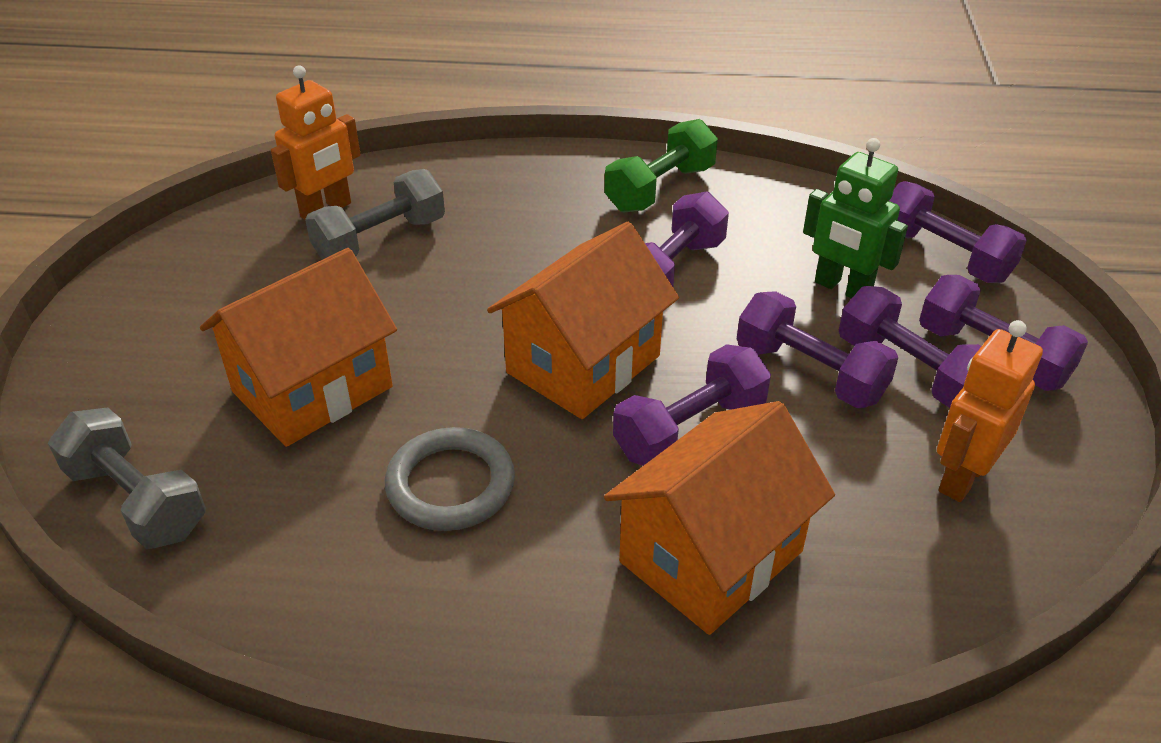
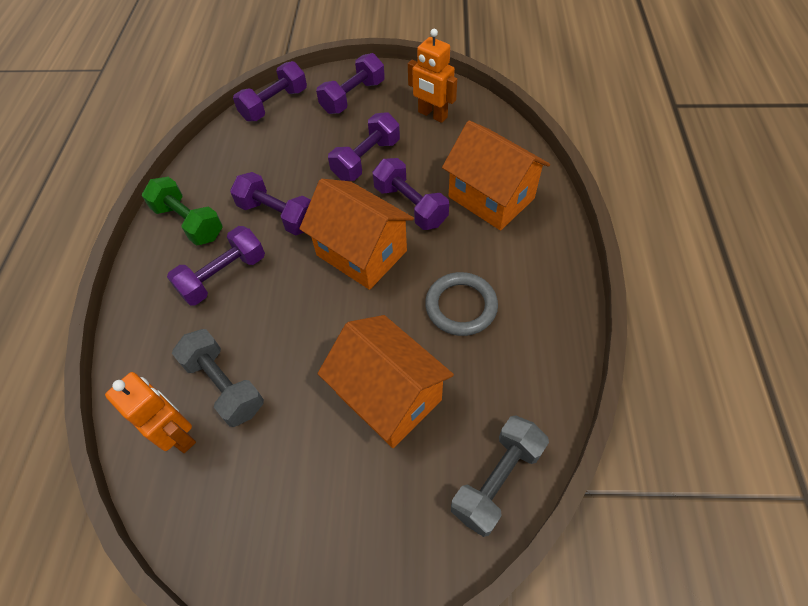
camera: 90 degrees left, 15 degrees up
green robot [803,138,908,298] -> none
purple dumbbell [839,286,981,408] -> purple dumbbell moved to [167,226,265,306]

